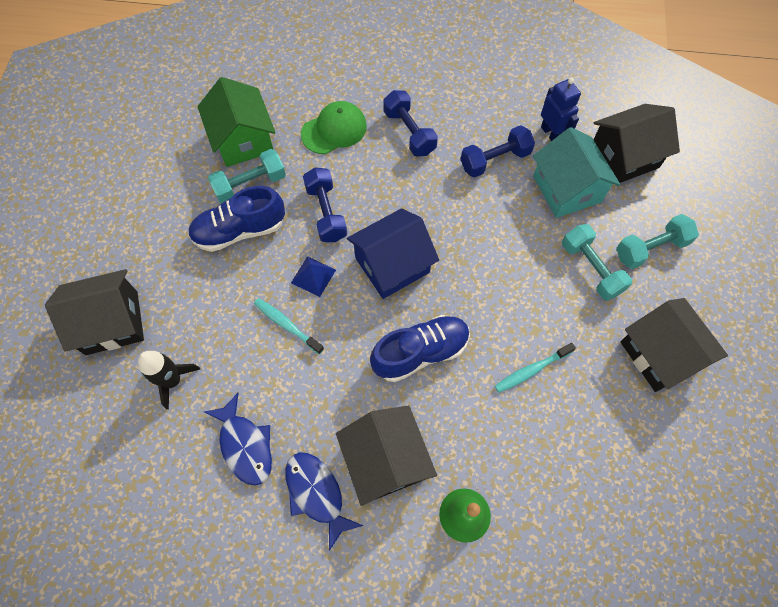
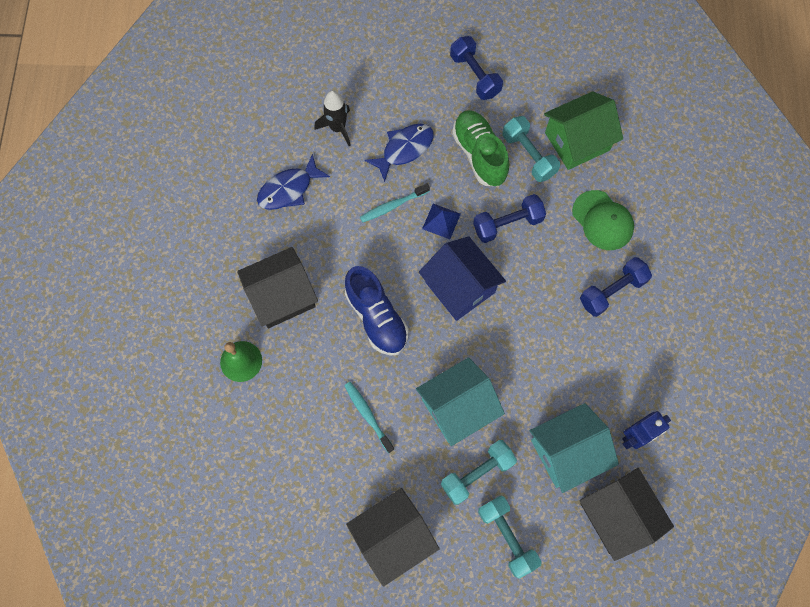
camera: 85 degrees right, 5 degrees up
black house [45,269,144,355] -> none
blue shoe [188,186,285,252] -> green shoe [452,110,509,186]
turquoise toothbrush [254,298,324,354] -> turquoise toothbrush turned 150 degrees counterclockwise [360,183,430,223]
blue fish [285,452,364,551] -> blue fish moved to [365,124,434,182]
blue dumbbell [461,125,535,178] -> blue dumbbell moved to [450,36,503,100]
none -> turquoise house [416,357,505,446]

